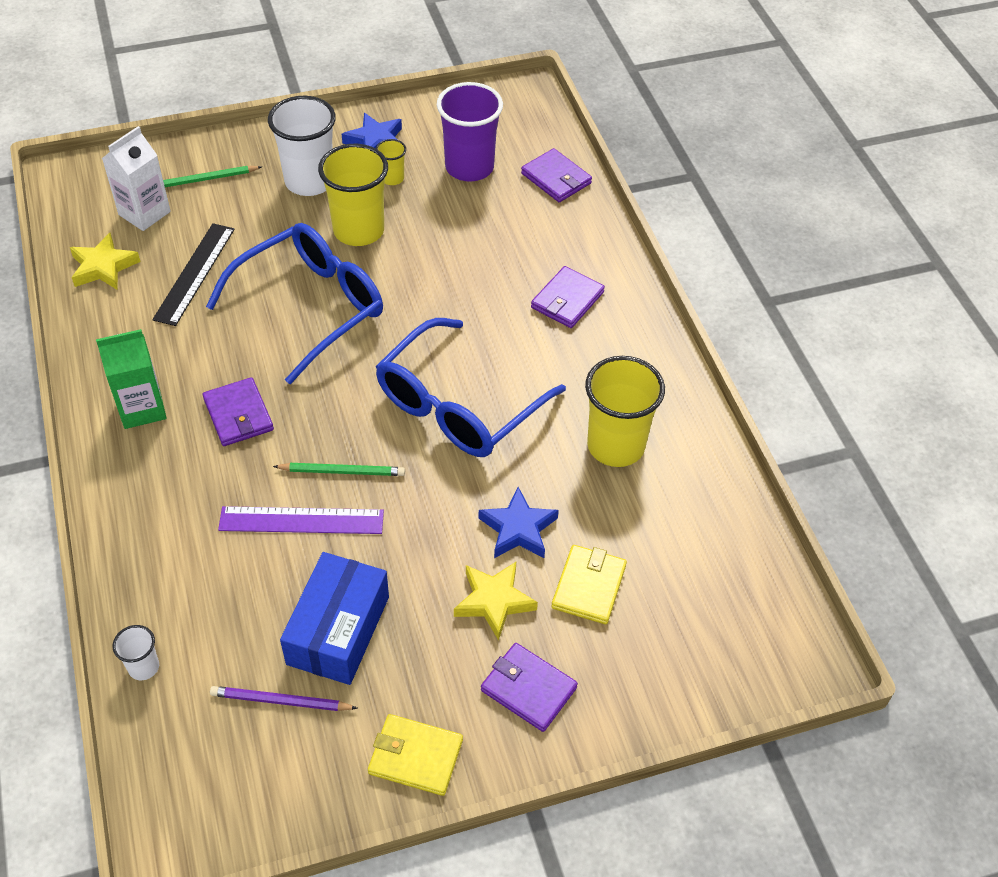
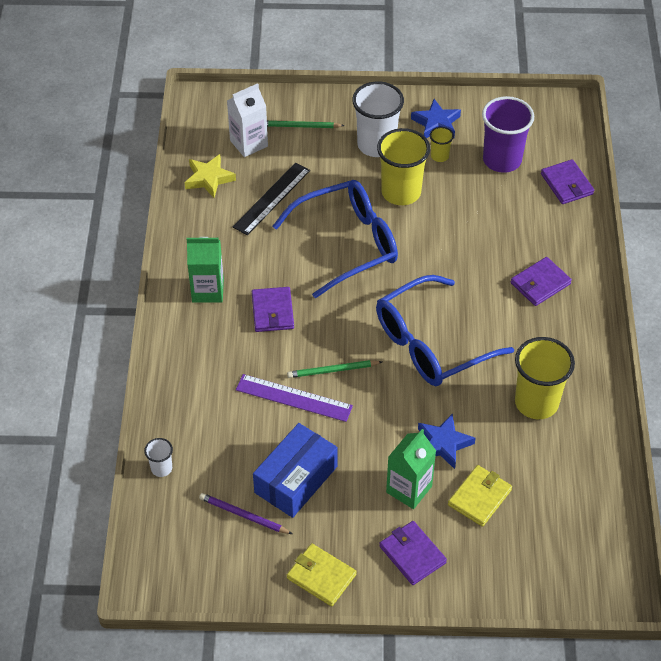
camera: 20 degrees right, 0 degrees up
green pencil [273,463,405,476] -> green pencil turned 150 degrees clockwise [287,360,382,378]
yellow star [454,562,538,640] -> green carton [386,429,436,509]

